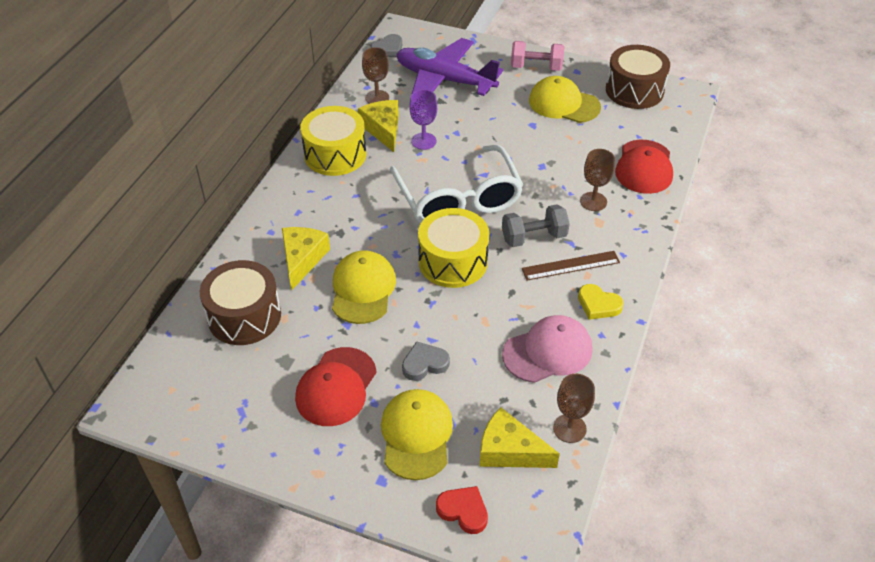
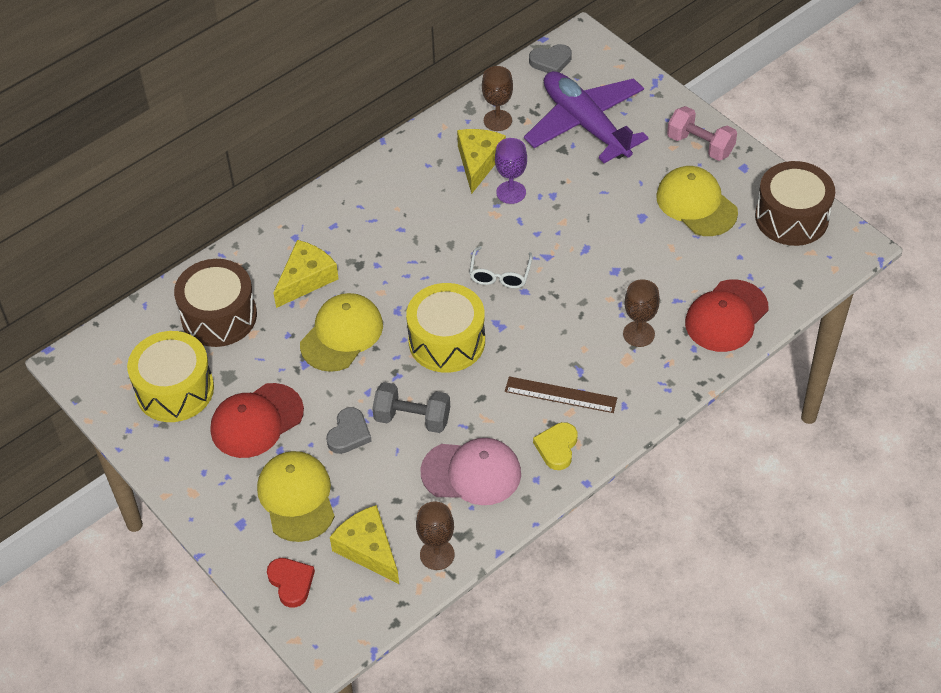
camera: 30 degrees right, 5 degrees up
yellow drum [300,106,366,176] -> yellow drum moved to [127,331,214,422]
yellow cap [381,389,453,480] -> yellow cap turned 45 degrees counterclockwise [257,451,335,542]
white glasses [390,145,523,224] -> white glasses [469,246,533,288], size x0.44
grey heart [402,341,450,381] -> grey heart turned 105 degrees clockwise [326,407,372,454]
grey dumbbell [502,204,570,247] -> grey dumbbell moved to [372,382,450,433]
yellow heart [578,284,624,320] -> yellow heart turned 45 degrees clockwise [533,422,577,470]

